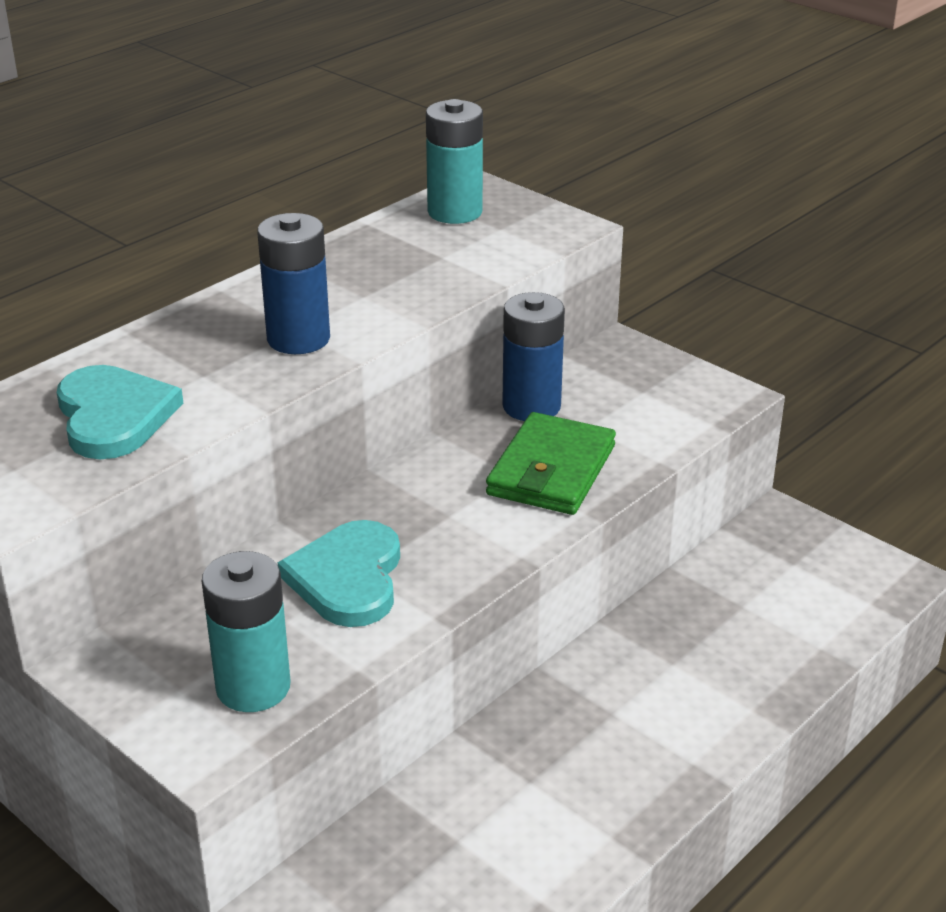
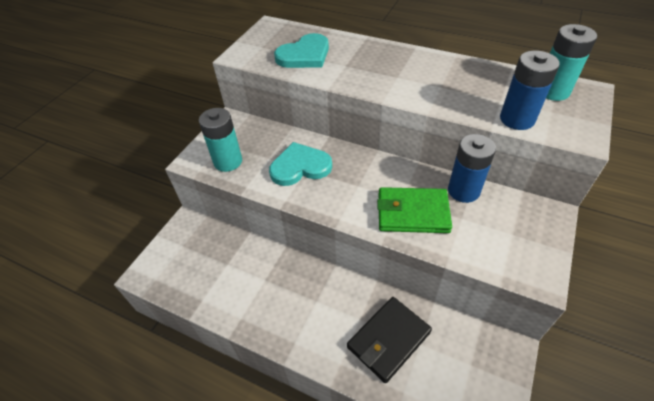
camera: 75 degrees right, 15 degrees up
blue battery [257,213,330,354] -> blue battery moved to [500,51,560,130]
none -> black wallet [347,297,432,383]

